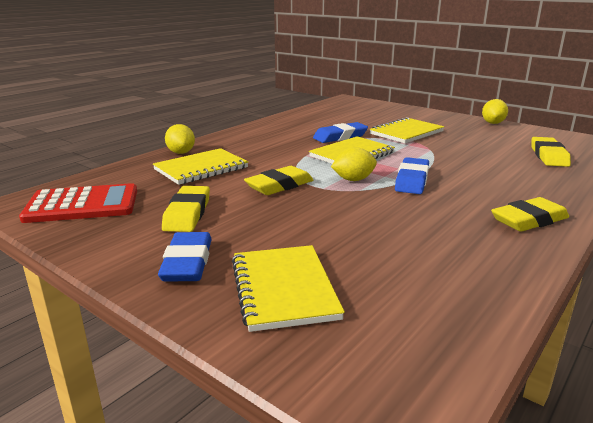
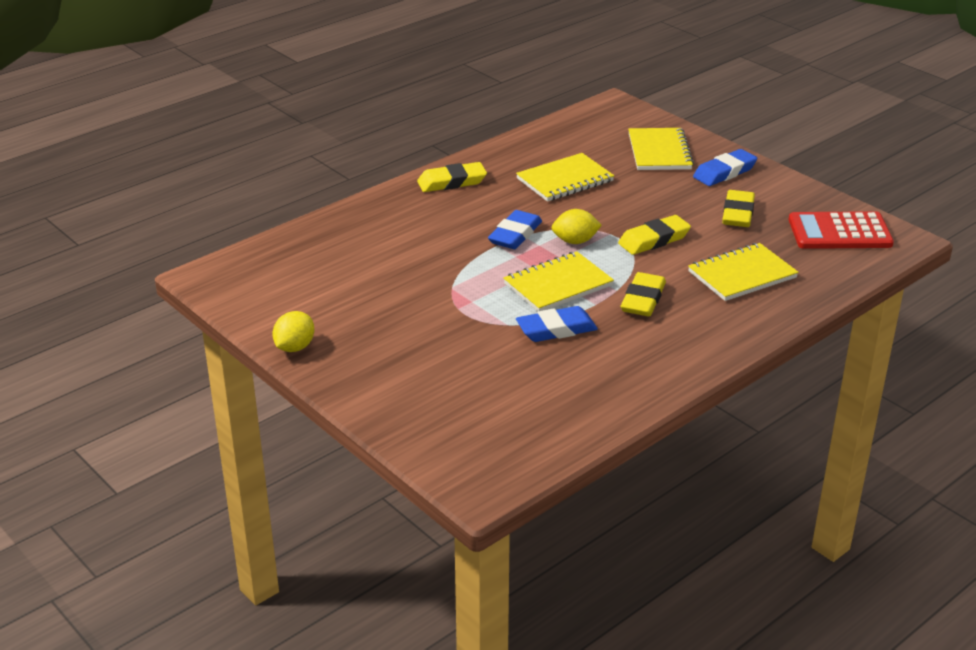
camera: 170 degrees left, 10 degrees up
blue eraser [158,232,212,282] -> blue eraser turned 45 degrees clockwise [693,149,757,186]
yellow lemon [165,124,195,154] -> none
yellow notebook [369,117,444,143] -> yellow notebook moved to [516,153,614,202]
yellow eraser [531,137,571,167] -> yellow eraser moved to [621,272,666,316]

